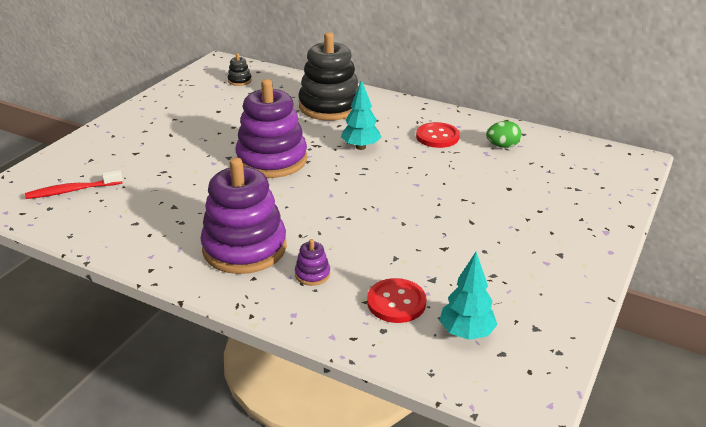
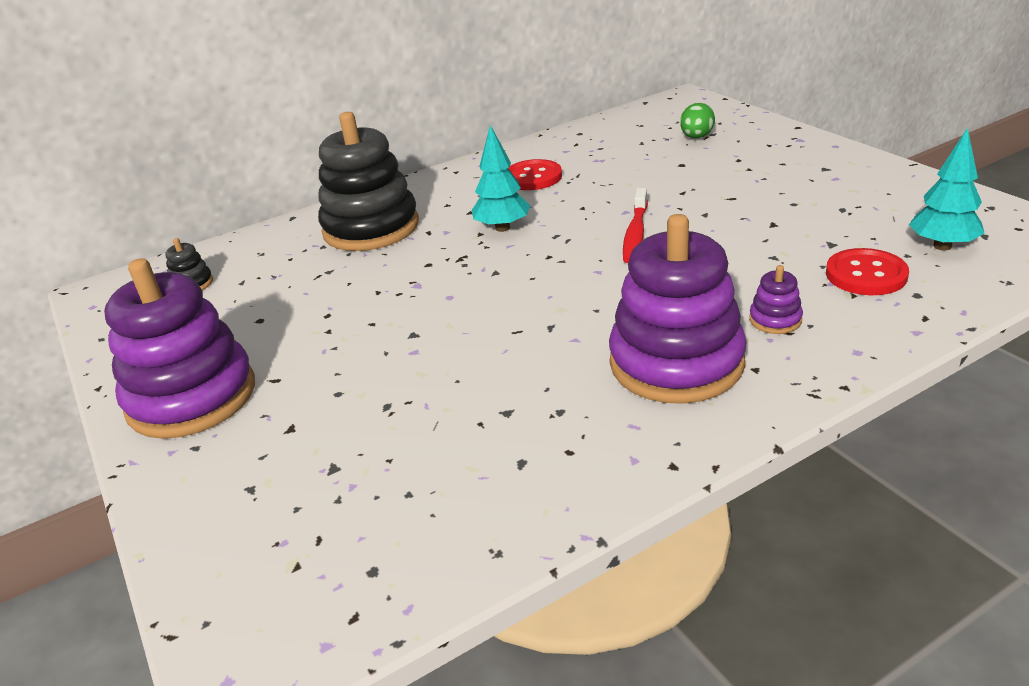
camera: 55 degrees left, 0 degrees up
red toothbrush [25,170,123,199] -> red toothbrush moved to [623,188,648,263]
purple stacking toy [235,79,307,178] -> purple stacking toy moved to [104,258,255,439]
green egg [486,121,522,148] -> green egg moved to [680,103,715,139]

